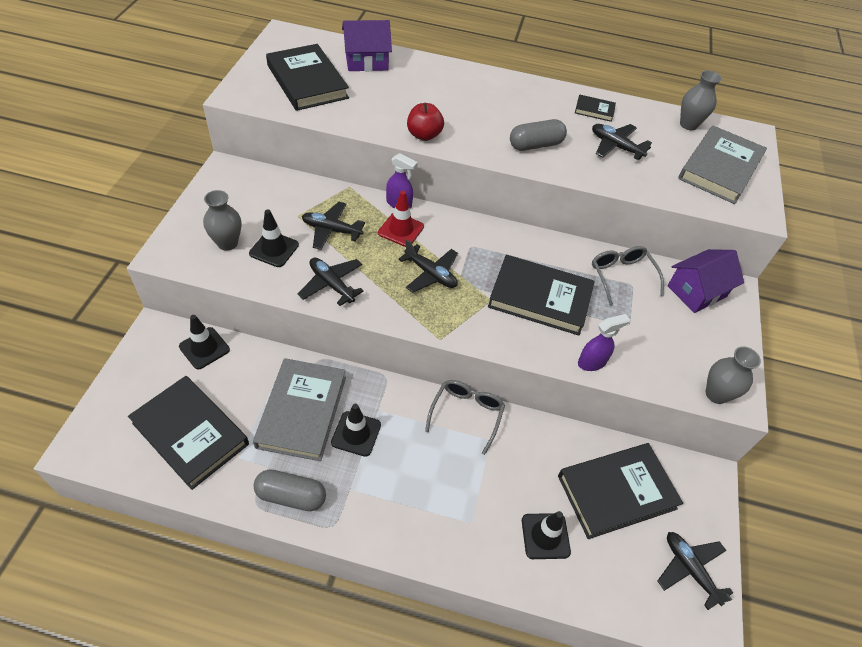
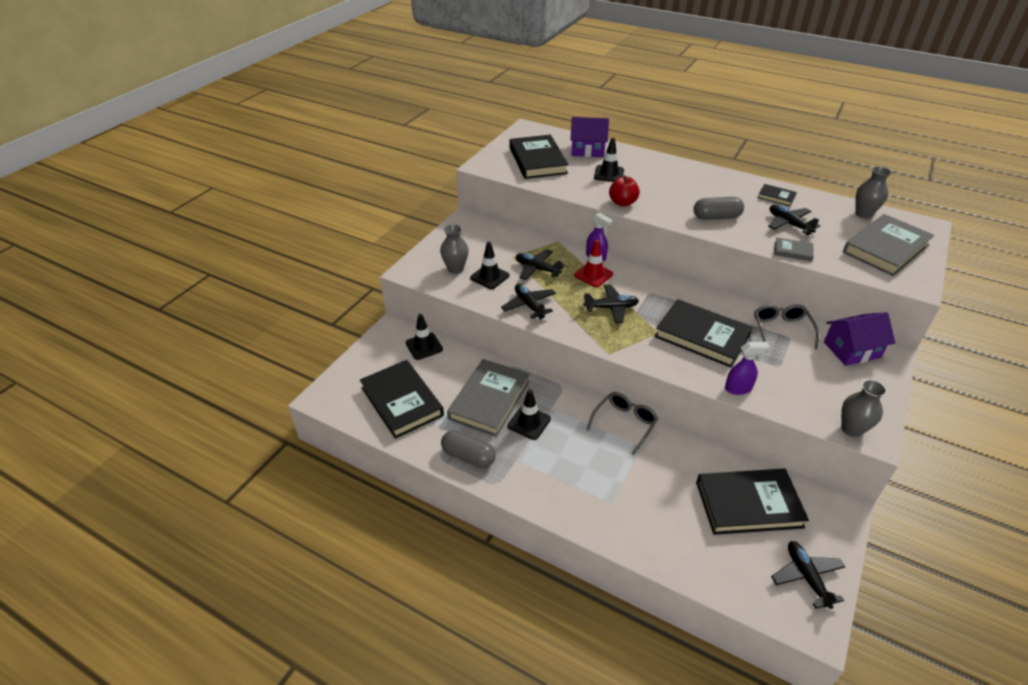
camera: 20 degrees right, 10 degrees down
black plane [398,239,458,293] -> black plane turned 60 degrees counterclockwise [583,284,639,323]
black traffic cone [522,511,571,559] -> black traffic cone moved to [594,138,624,182]
none -> grey book [774,237,814,262]

